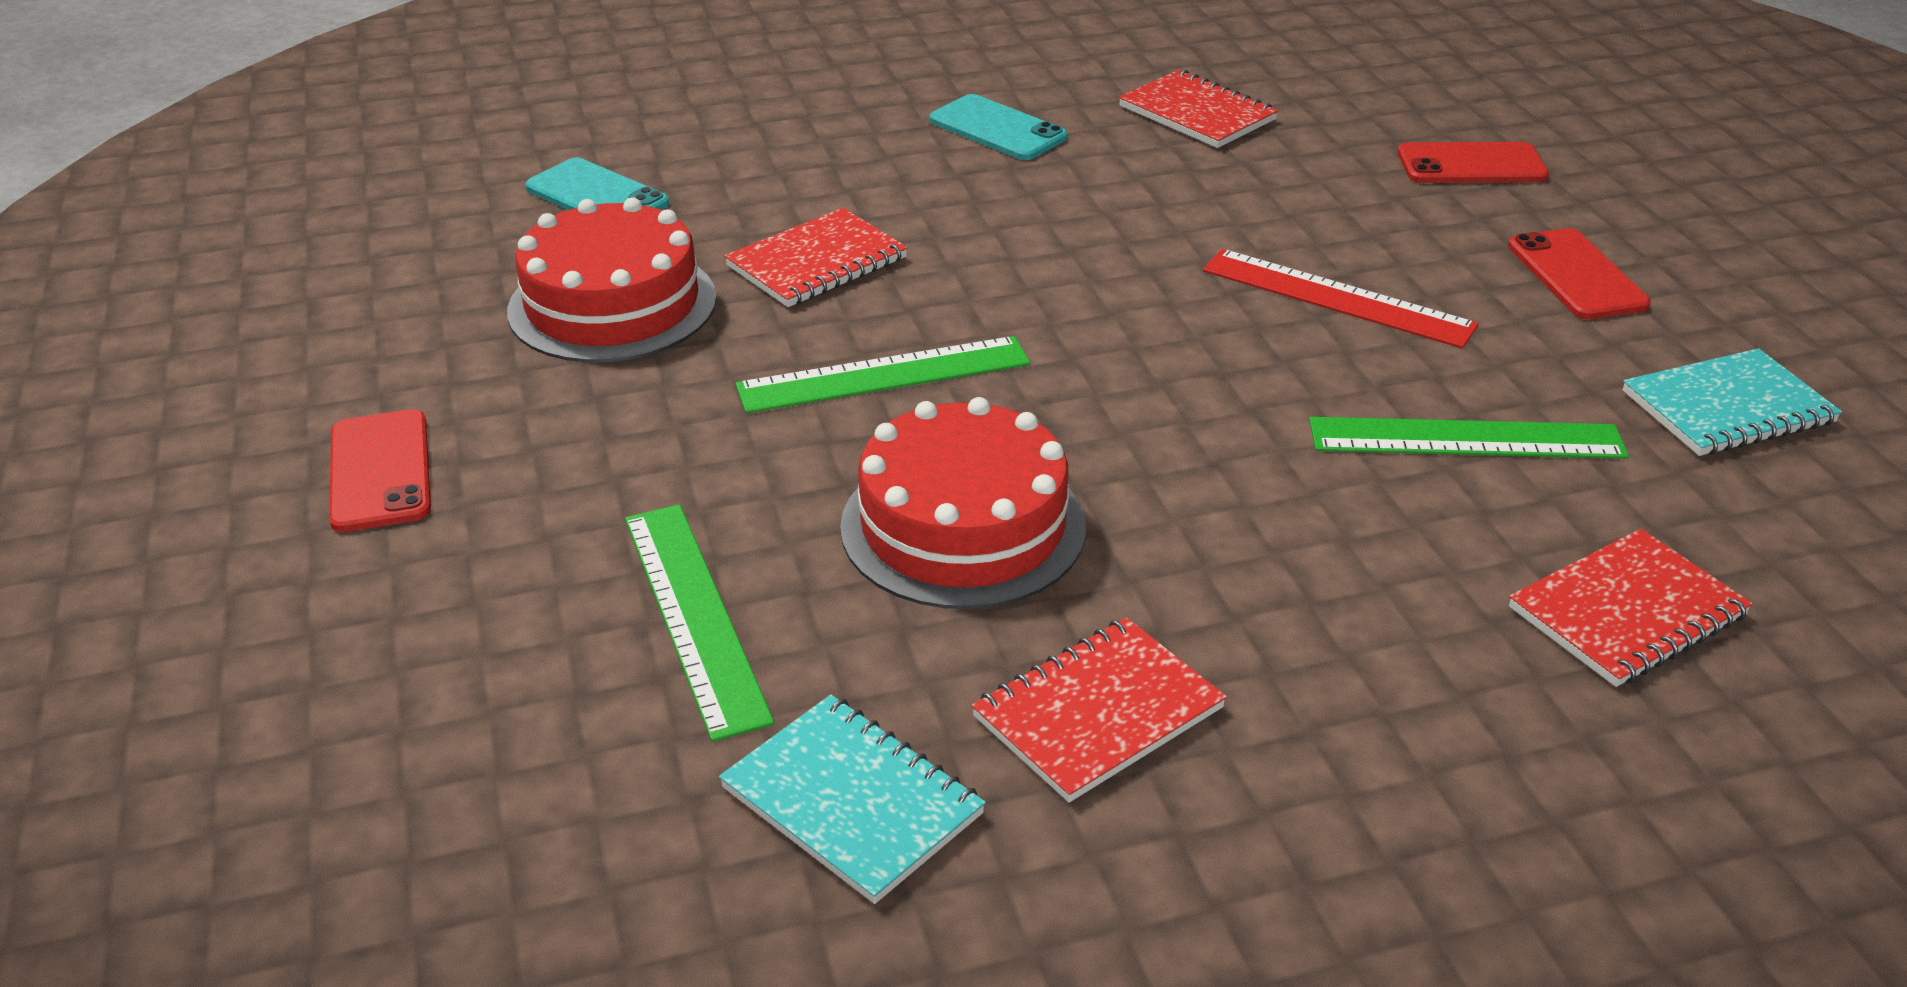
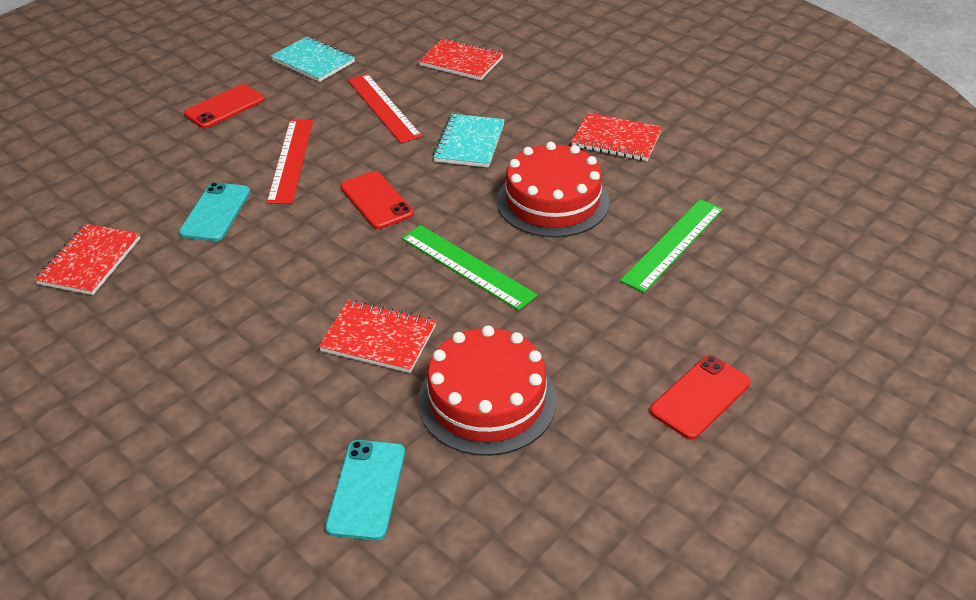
camera: 120 degrees left, 5 degrees up
turquoise notebook [719,695,986,904] -> turquoise notebook moved to [433,114,505,168]
turquoise phone [930,94,1067,160] -> turquoise phone moved to [179,182,250,241]
green ruler [1309,417,1629,459] -> red ruler [347,74,422,143]
red phone [1398,142,1549,183] -> red phone moved to [340,171,414,229]

